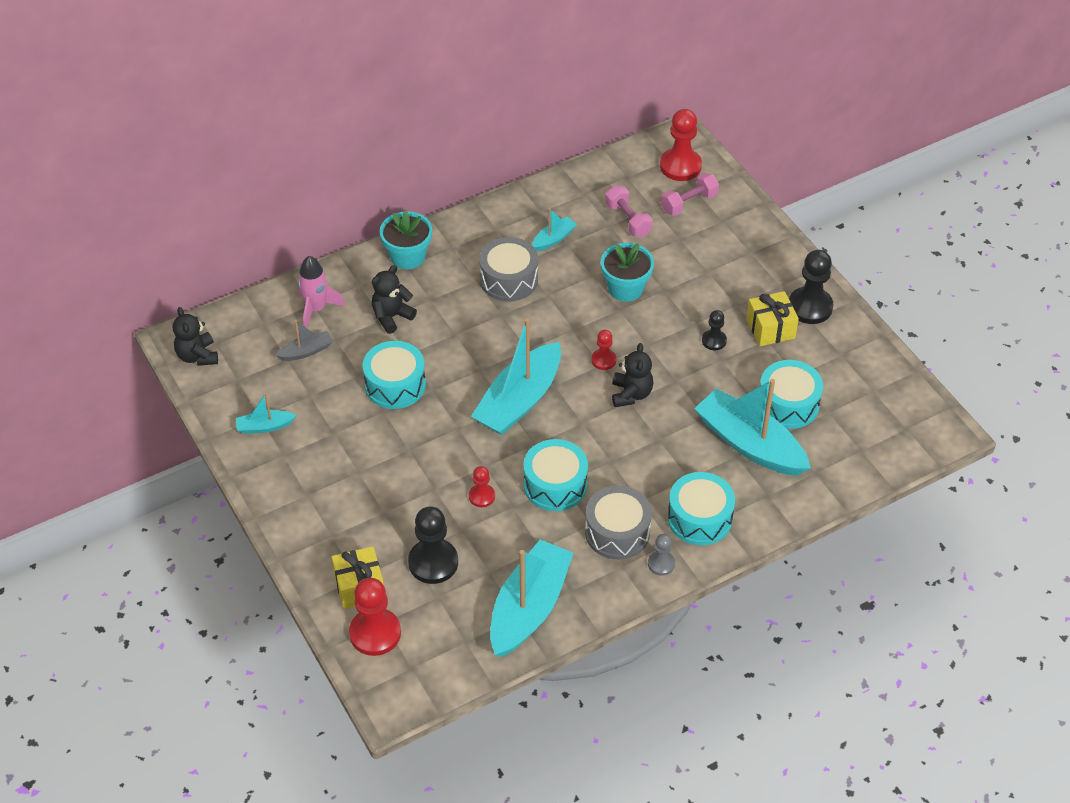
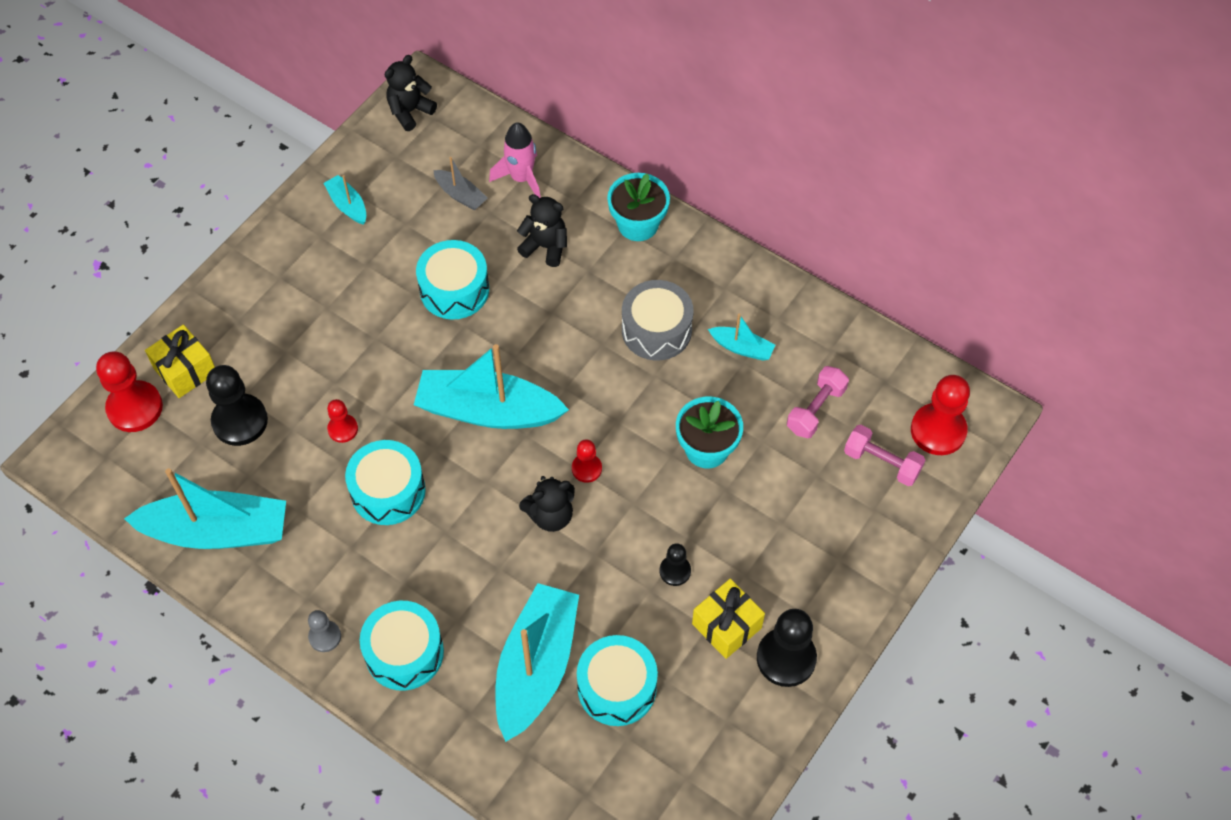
camera: 65 degrees right, 10 degrees up
grey drum [585,485,652,560] -> none

